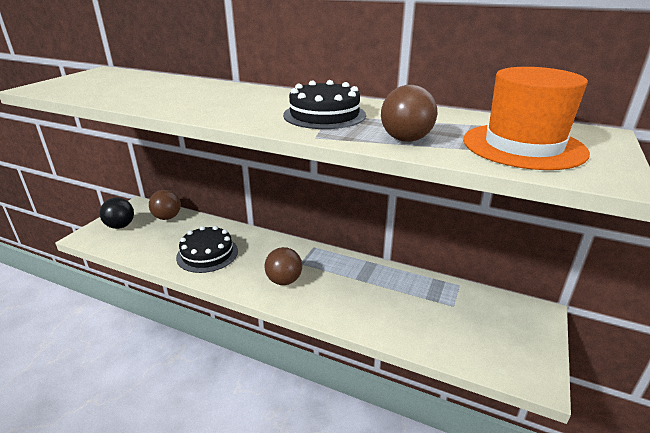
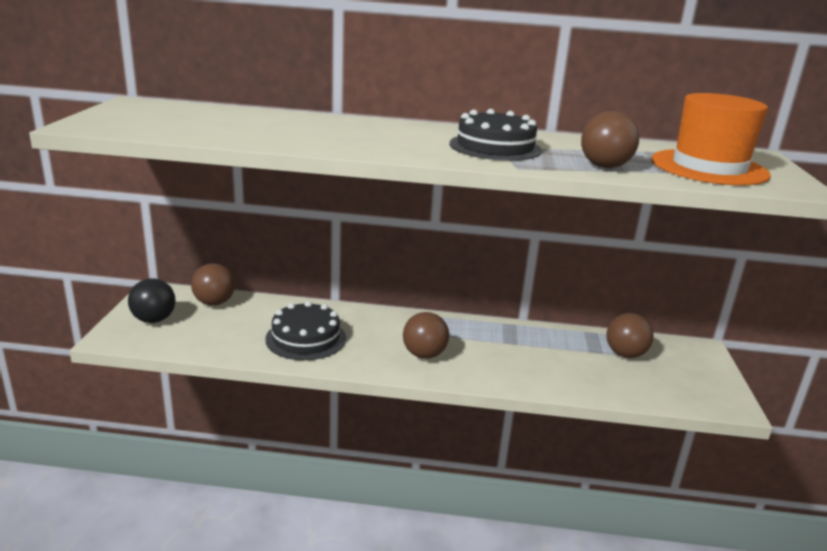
camera: 20 degrees left, 5 degrees down
none -> brown ball [606,313,653,358]

